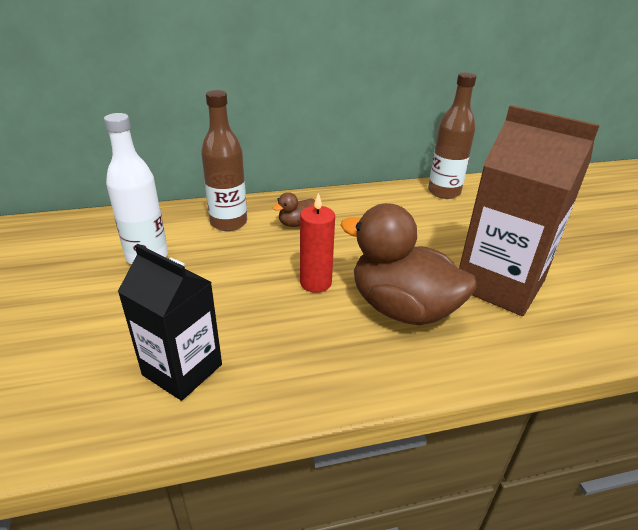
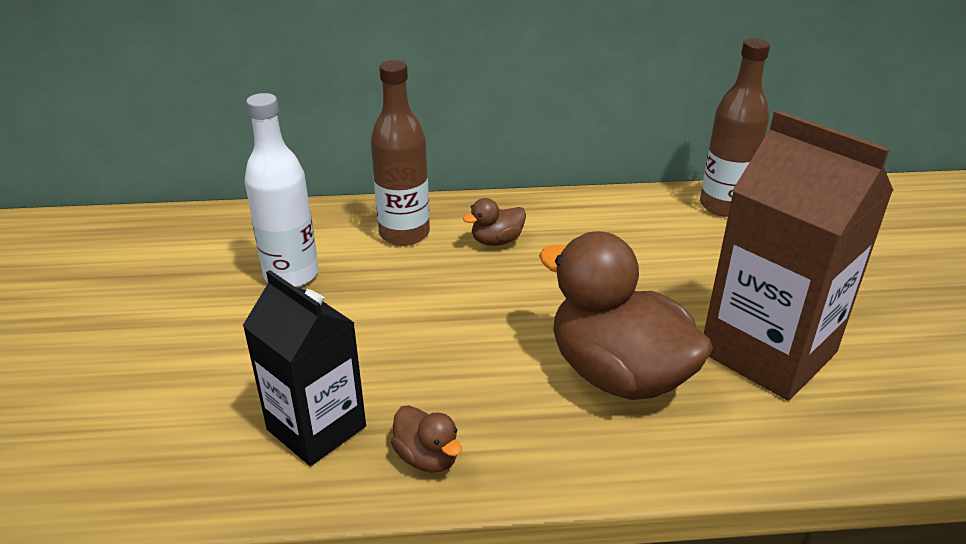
camera: 10 degrees right, 0 degrees up
red candle [300,193,335,293] -> none
none -> brown duck [391,405,462,473]

